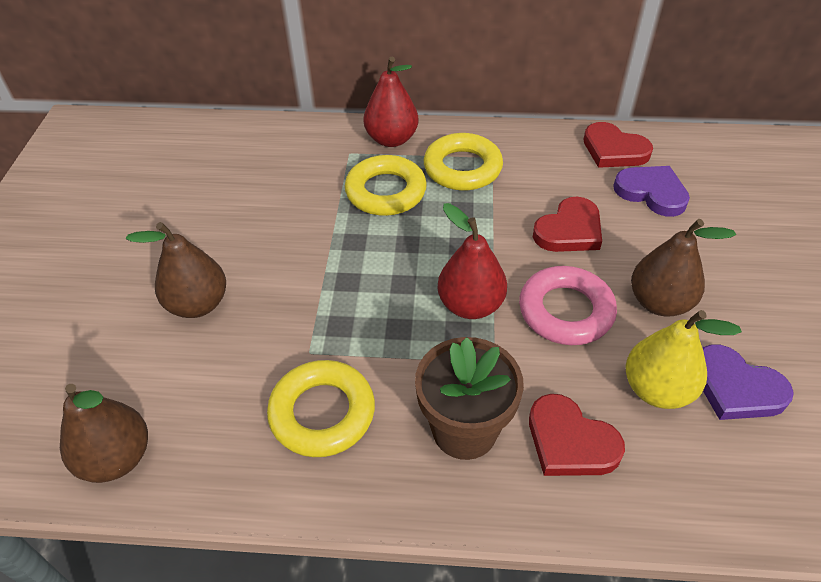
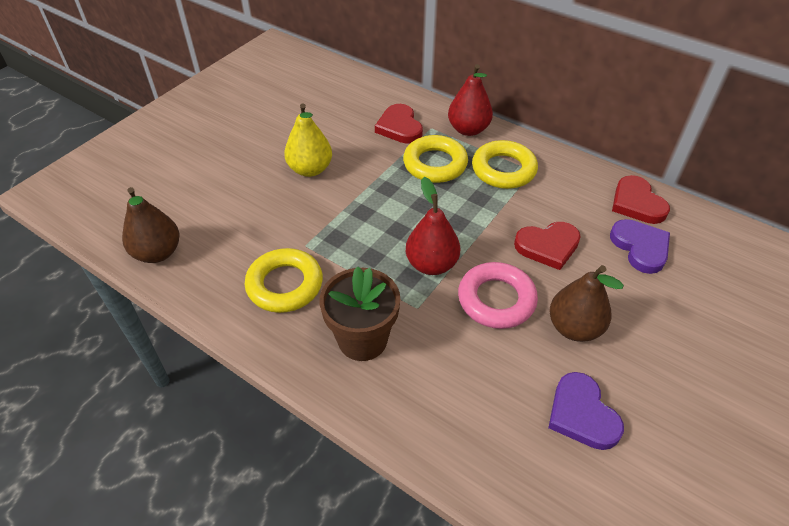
camera: 30 degrees right, 0 degrees up
brown pear [126,222,226,318] -> none
red heart [529,394,625,476] -> red heart moved to [375,104,423,144]
yellow pear [626,310,742,409] -> yellow pear moved to [284,103,332,177]

